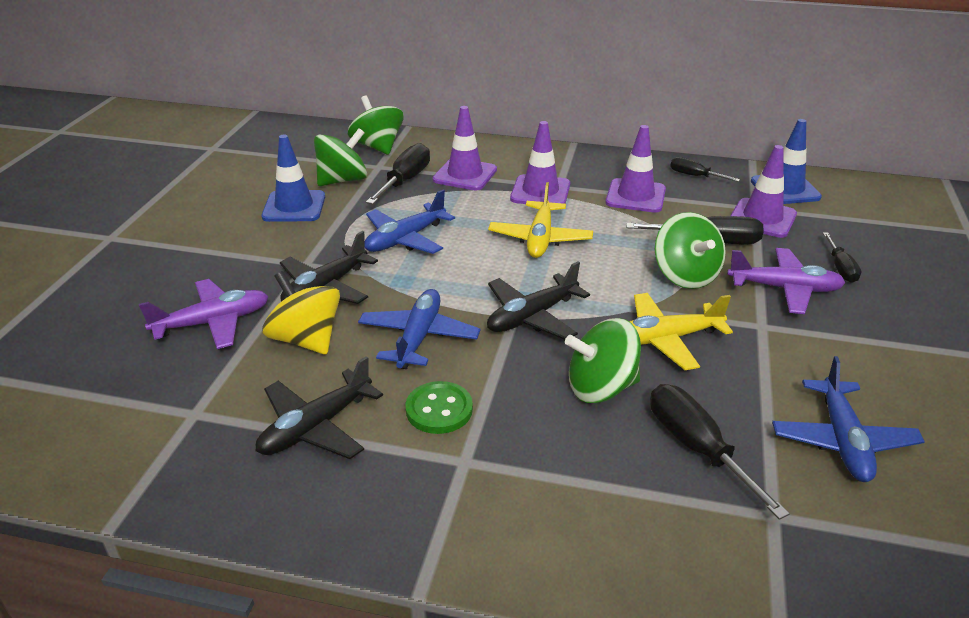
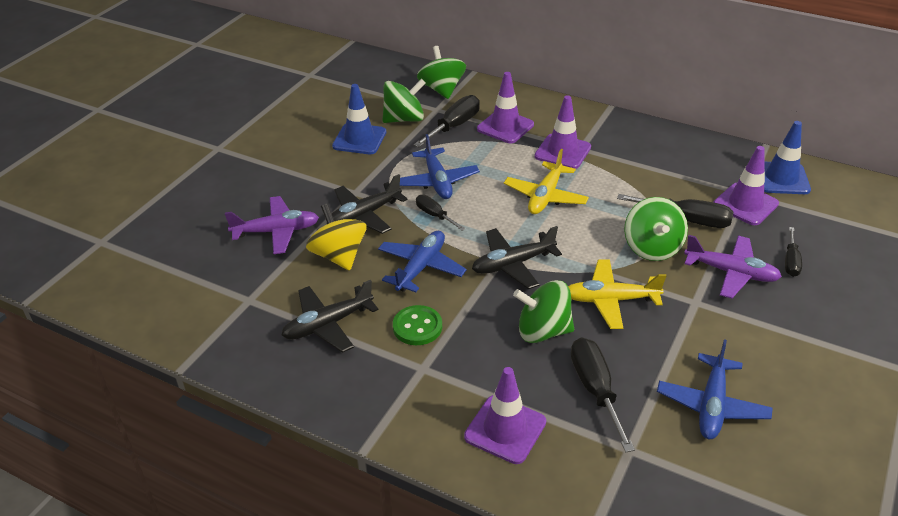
camera: 15 degrees right, 5 degrees up
blue plane [364,190,455,254] -> blue plane turned 75 degrees counterclockwise [400,134,480,199]
purple traffic cone [605,125,666,212] -> purple traffic cone moved to [464,367,546,464]
black screwdriver [670,157,740,182] -> black screwdriver moved to [416,195,466,231]

